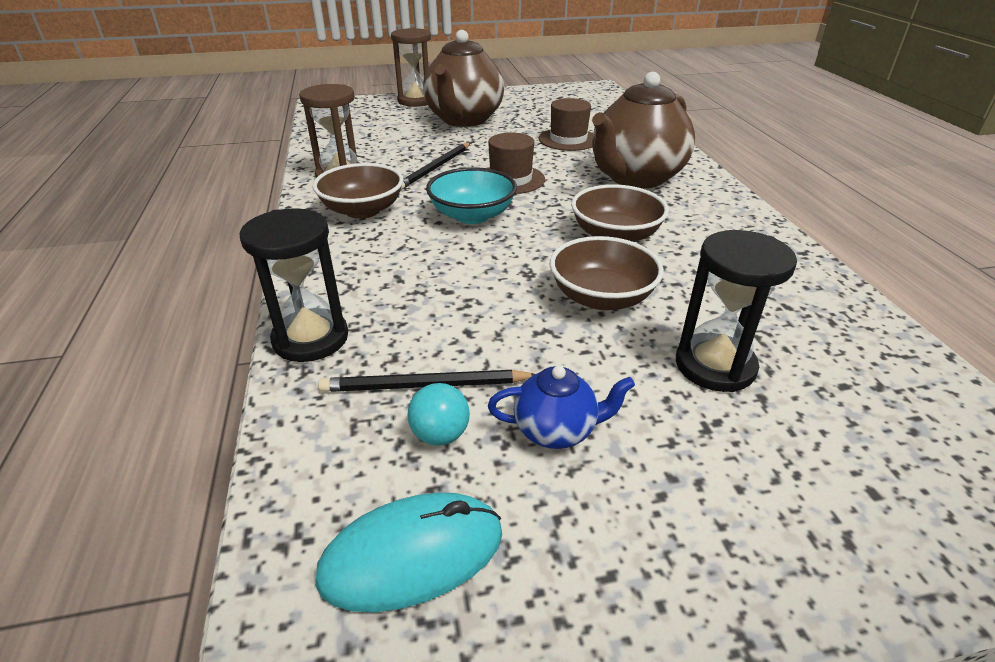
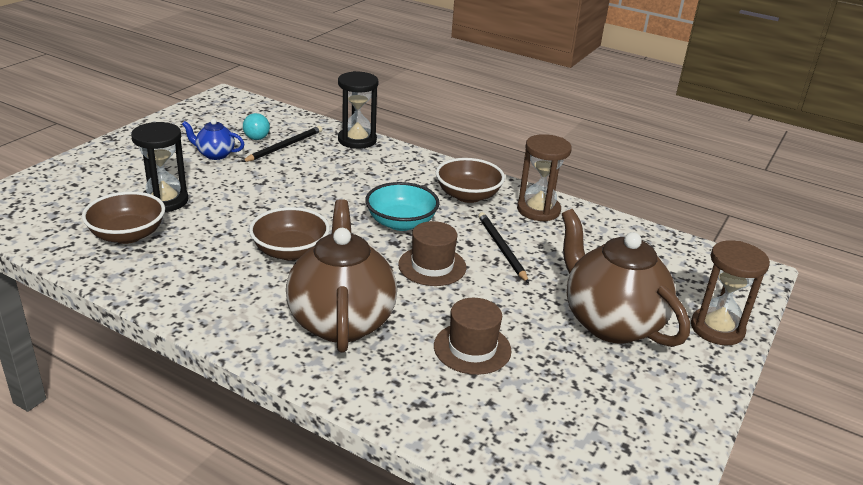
camera: 130 degrees right, 5 degrees down
turquoise mouse [315,492,502,612] -> none
blue teapot [488,366,635,449] -> blue teapot turned 60 degrees clockwise [182,119,244,160]
brown bowl [550,236,664,310] -> brown bowl moved to [82,191,165,244]

